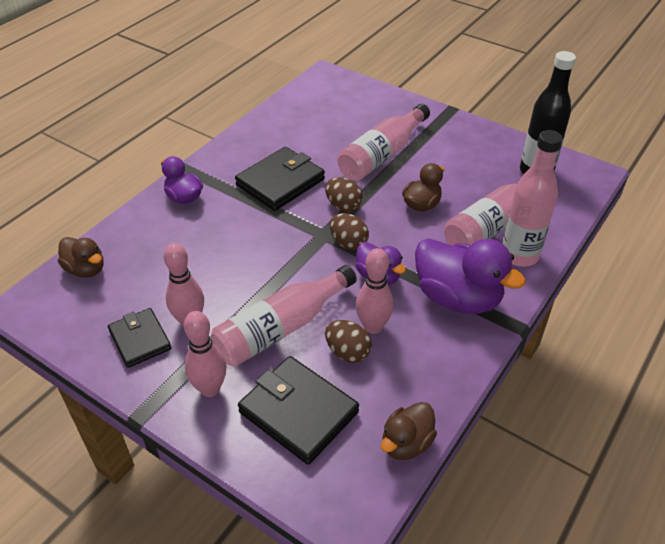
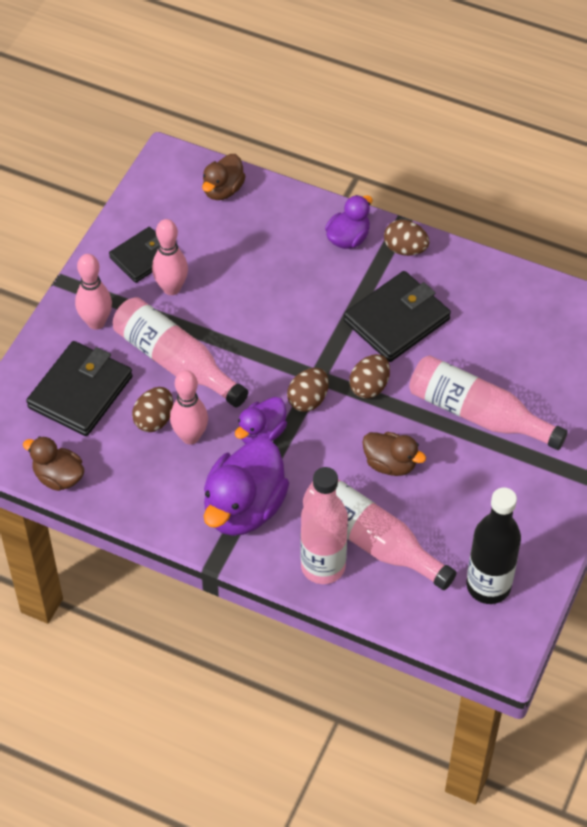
camera: 80 degrees right, 10 degrees up
black wallet [235,147,325,211] -> black wallet turned 75 degrees counterclockwise [344,271,451,362]
none -> brown egg [384,219,429,256]

